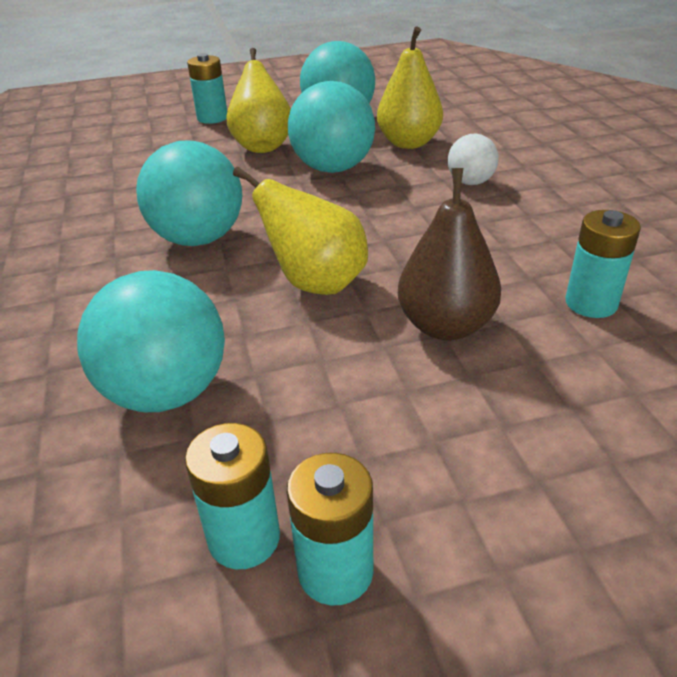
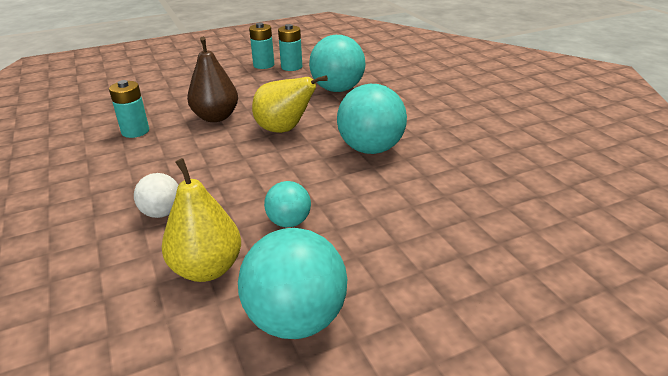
camera: 170 degrees right, 5 degrees down
turquoise battery [187,53,227,124] -> none
yellow pear [227,48,291,153] -> none
turquoise ball [288,81,375,173] -> turquoise ball [264,181,311,227], size x0.55

